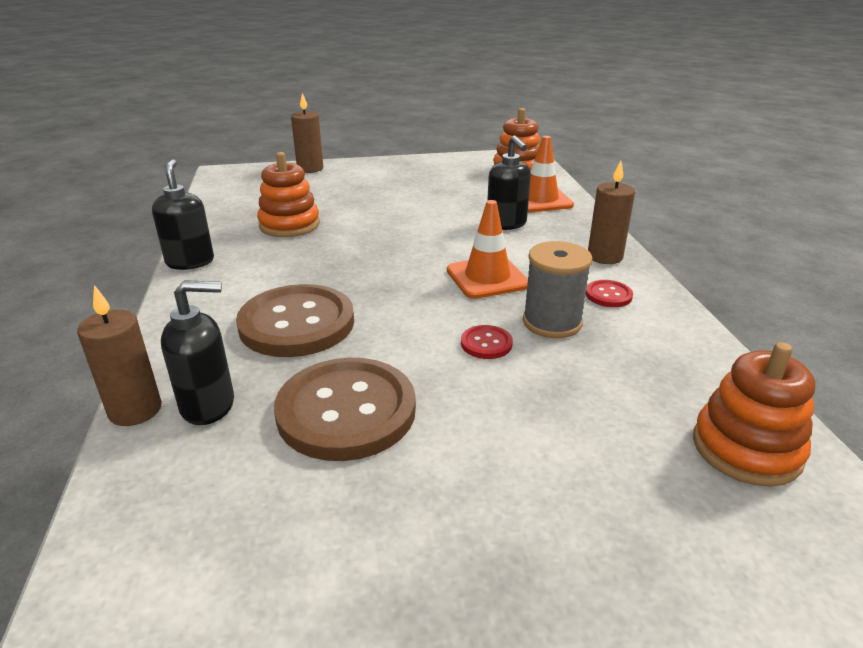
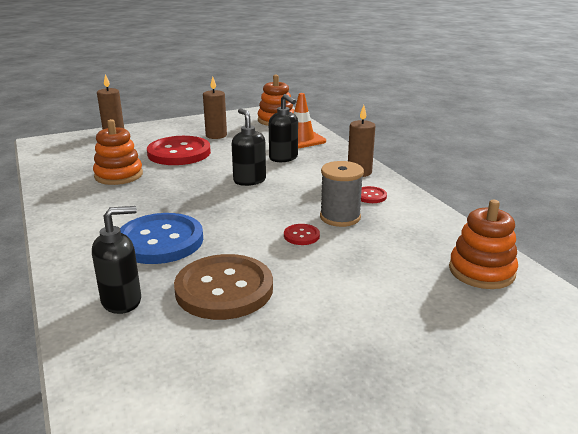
camera: 15 degrees left, 5 degrees down
brown candle [77,285,162,426] -> brown candle moved to [203,76,227,139]
black soap dispenser [152,159,214,270] -> black soap dispenser moved to [232,109,266,186]
brown button [236,284,354,357] -> blue button [120,213,203,264]
orange traffic cone [447,200,528,299] -> none
none -> red button [147,136,211,165]

